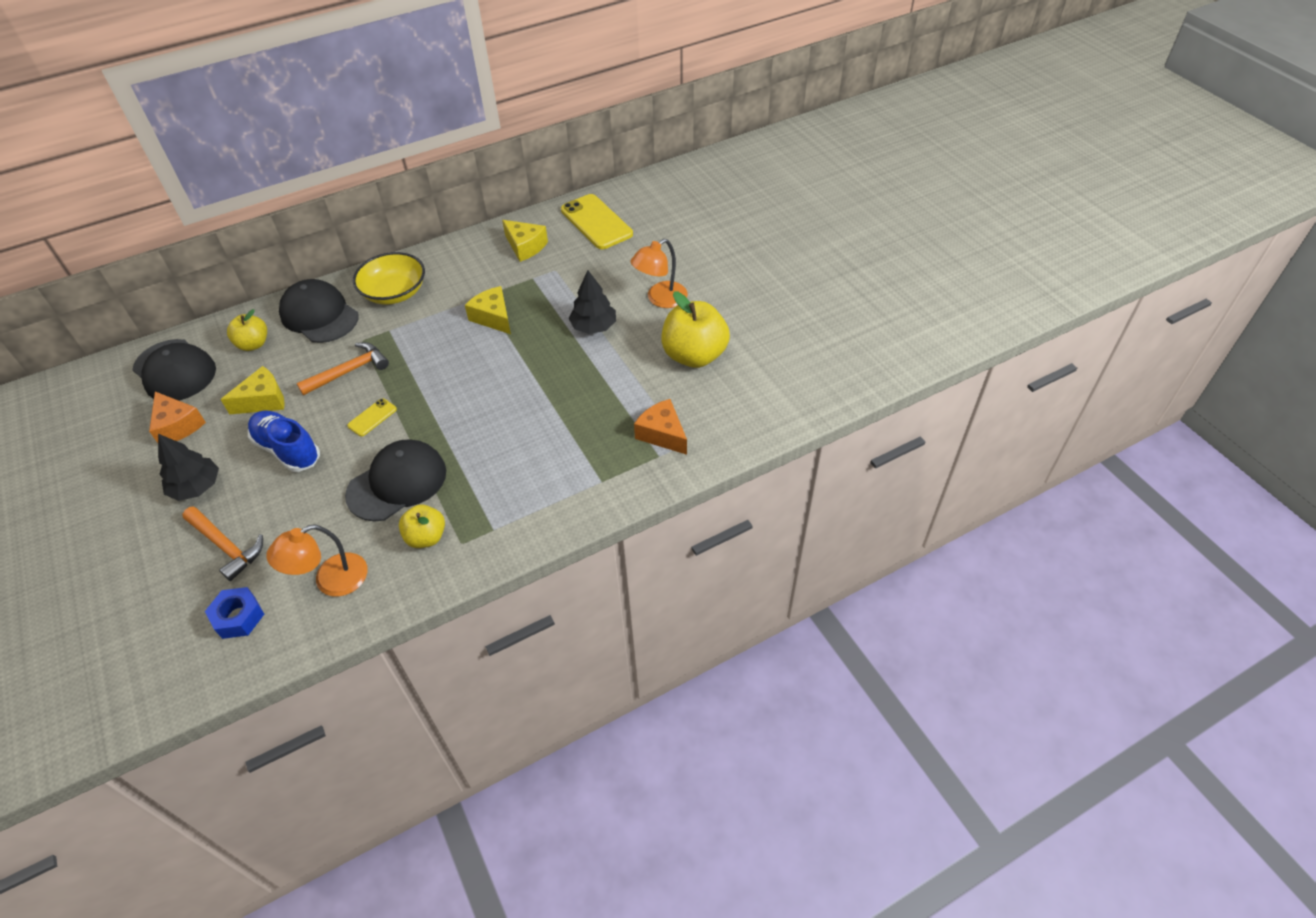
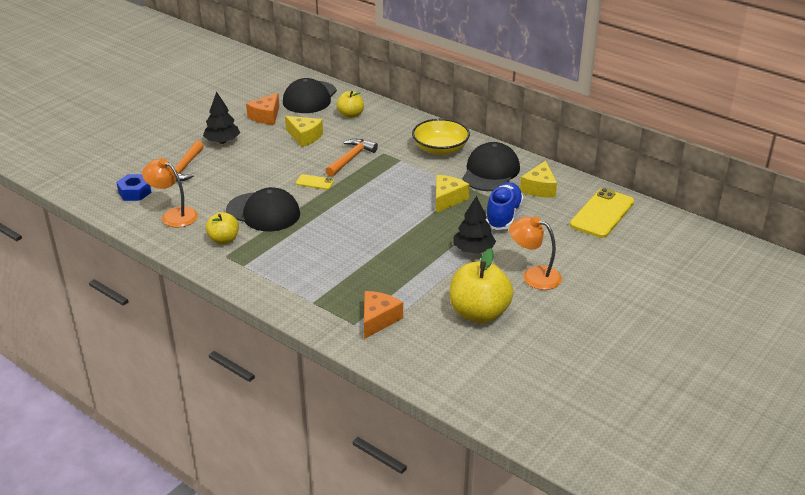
camera: 65 degrees right, 15 degrees down
blue shoe [248,410,320,472] -> blue shoe moved to [486,182,524,230]
black cap [279,279,358,343] -> black cap moved to [463,142,520,191]
orange hammer [297,342,389,395] -> orange hammer turned 90 degrees counterclockwise [325,139,378,177]

